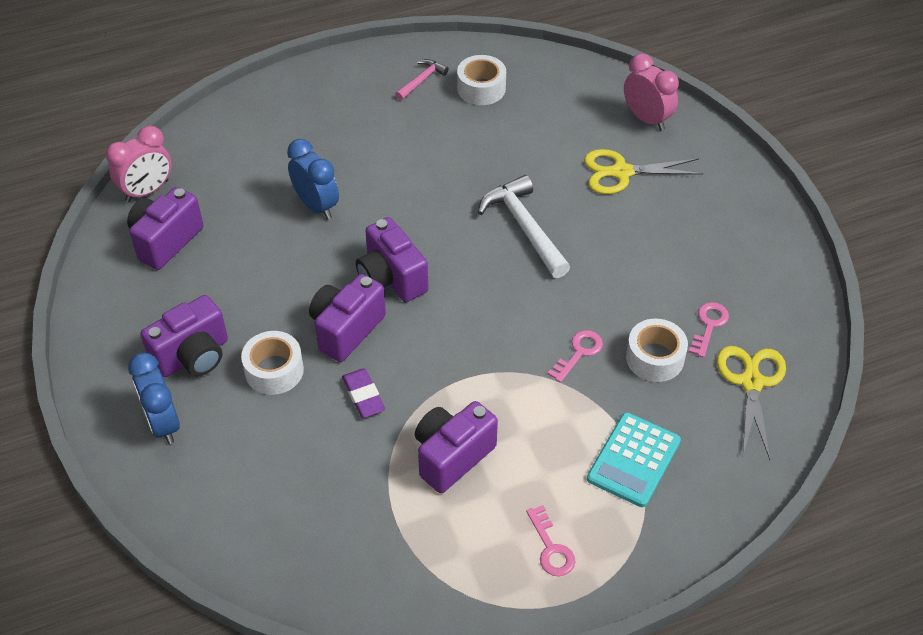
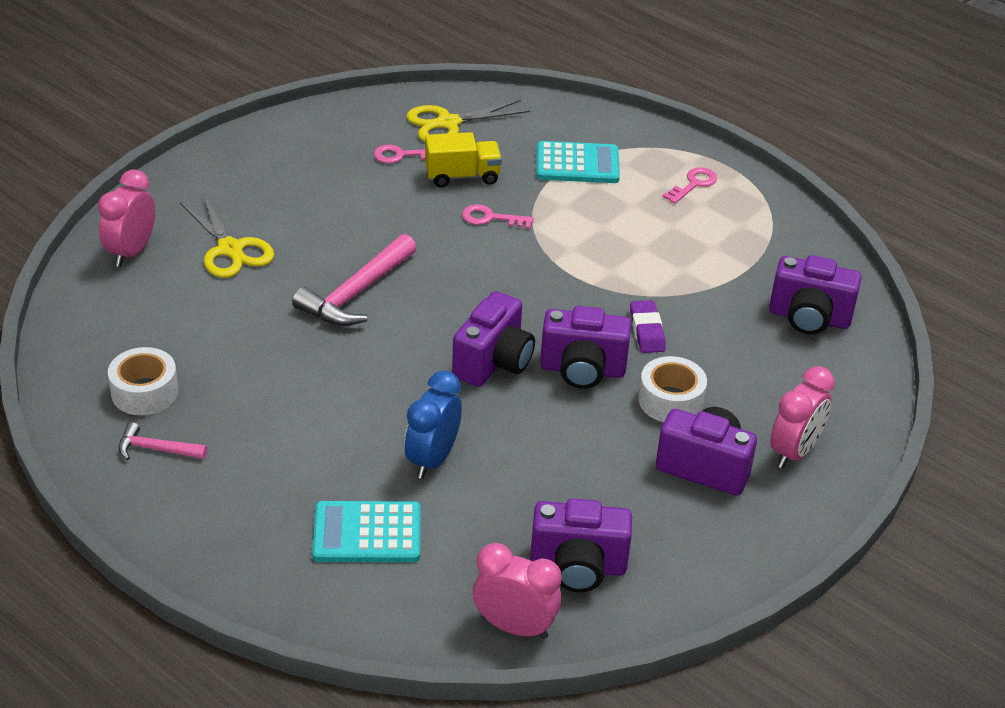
camera: 120 degrees left, 10 degrees down
blue clock [128,352,180,444] -> pink clock [770,366,835,469]
purple eraser [342,369,385,418] -> purple eraser turned 45 degrees counterclockwise [630,300,666,353]
purple camera [415,401,498,493] -> purple camera moved to [769,255,862,335]
white hammer [478,175,570,278] -> pink hammer [292,234,417,326]
white tape [626,319,688,382] -> yellow truck [425,132,502,187]
none -> turquoise calculator [312,501,421,562]

